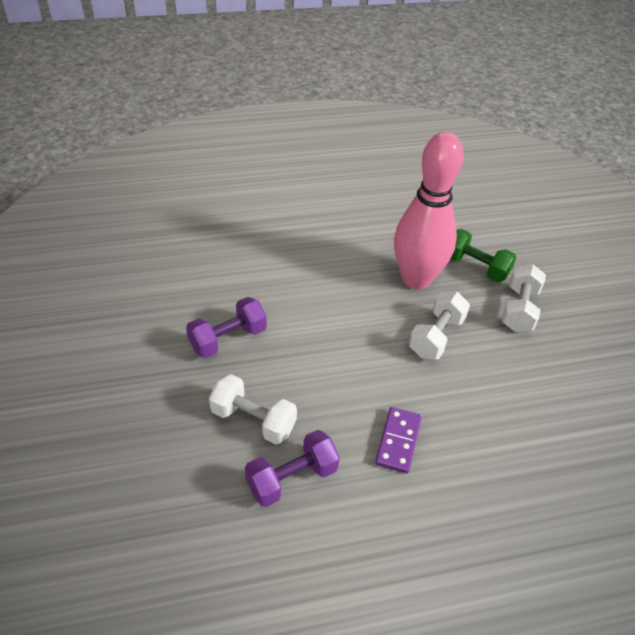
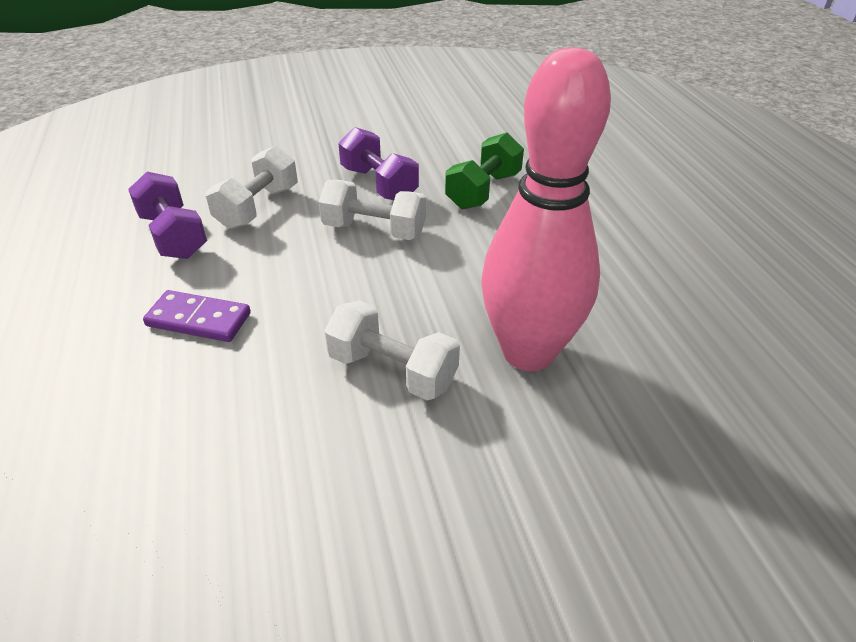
camera: 90 degrees right, 5 degrees down
green dumbbell [450,229,516,283] -> green dumbbell moved to [445,133,524,210]
white dumbbell [502,264,546,332] -> white dumbbell moved to [319,180,426,240]

